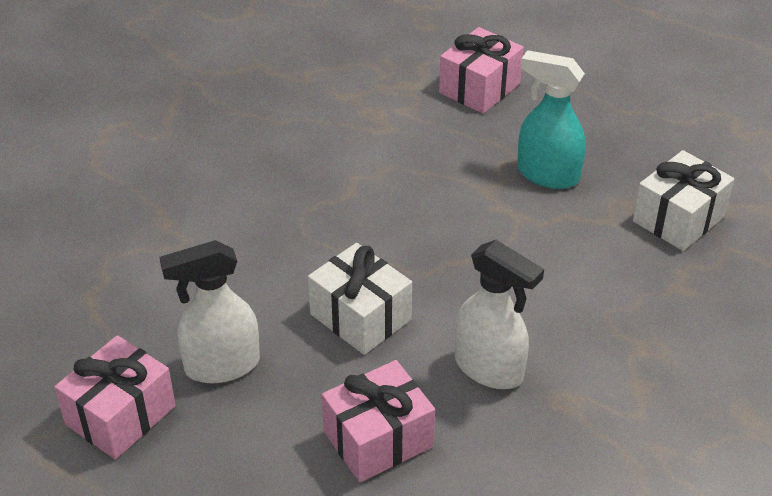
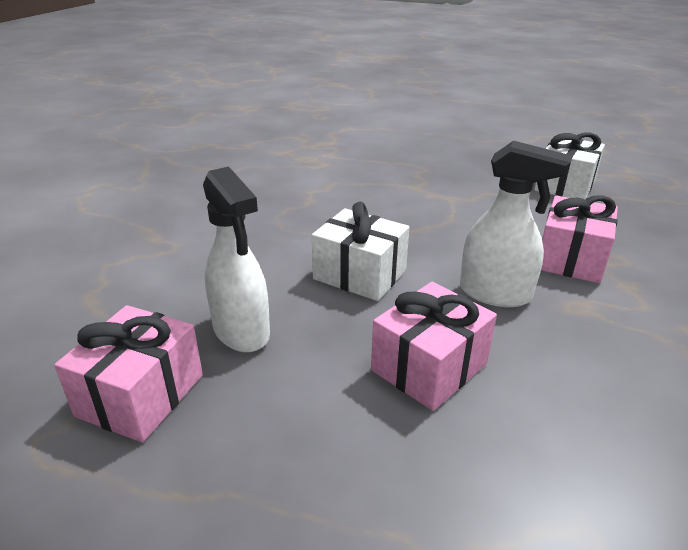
camera: 15 degrees left, 10 degrees down
white spray bottle [159,240,260,383] -> white spray bottle turned 90 degrees counterclockwise [203,167,270,352]
pink gift [439,27,524,114] -> pink gift moved to [541,195,618,283]
turquoise spray bottle [517,50,586,189] -> none

